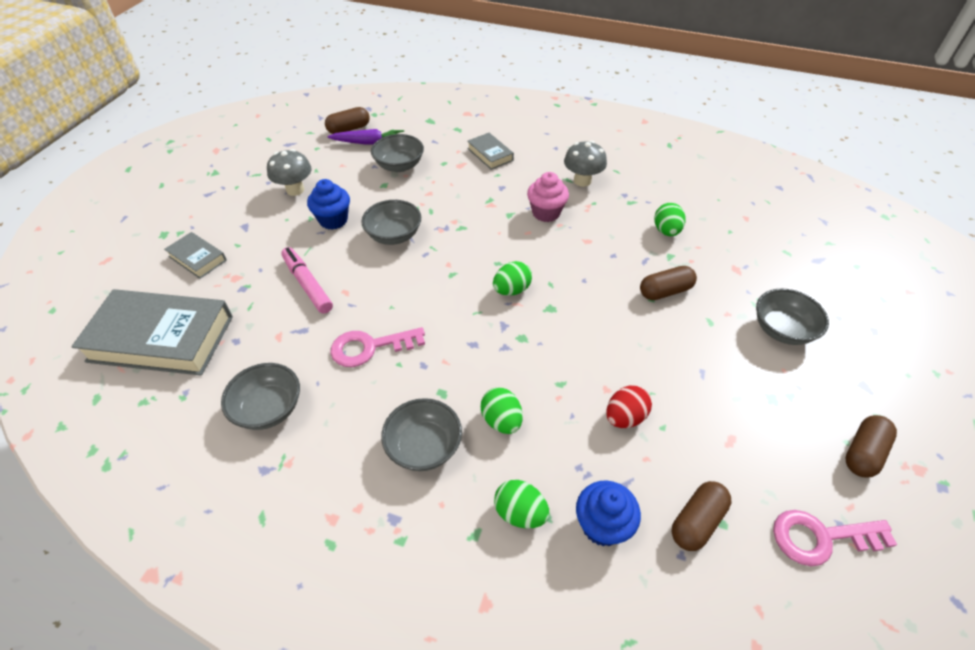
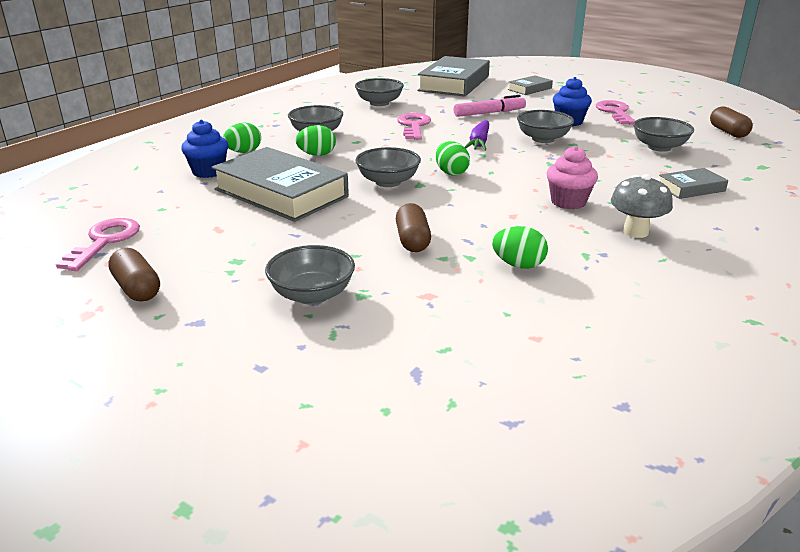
camera: 105 degrees right, 20 degrees down
grey mushroom [267,149,312,196] -> pink key [596,100,635,124]
purple carrot [327,129,404,145] -> purple carrot moved to [465,120,489,151]
red egg [606,385,652,428] -> grey book [211,147,349,222]
brown capsule [672,481,731,551] -> none
none -> grey bowl [355,147,421,187]

